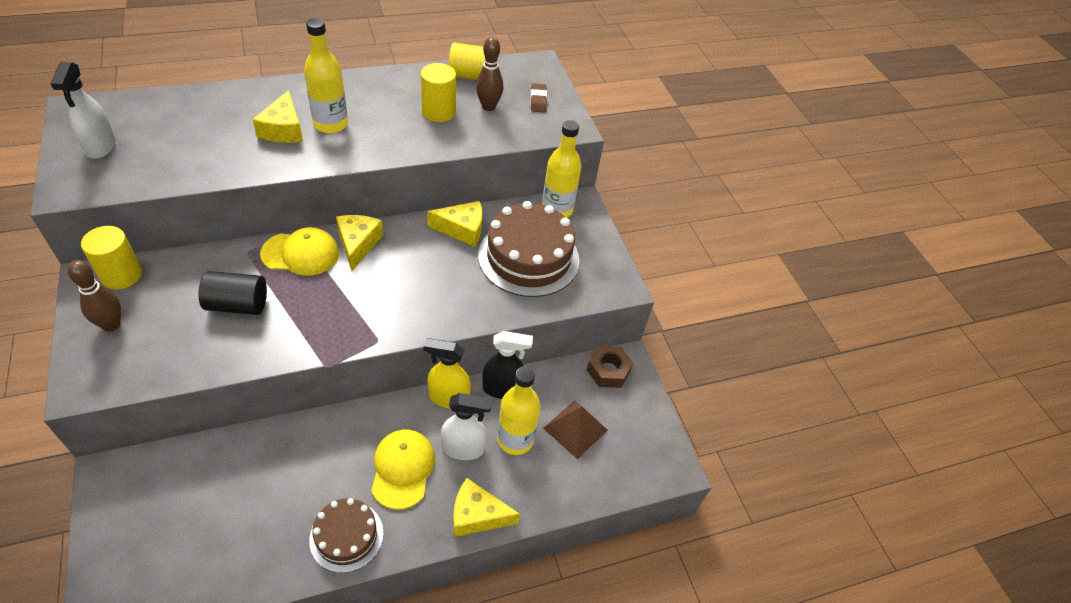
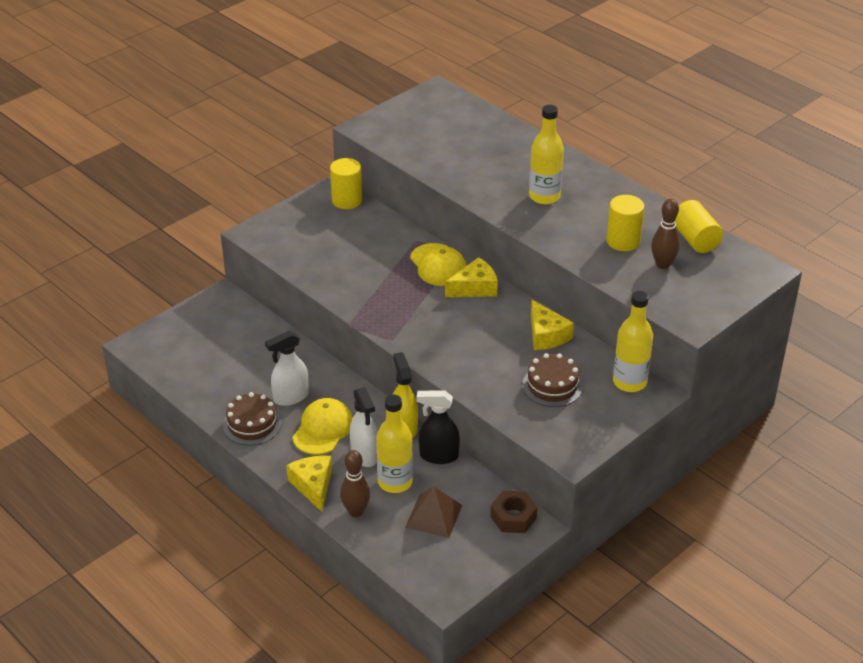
camera: 70 degrees right, 10 degrees down
white spray bottle [50,62,116,159] -> white spray bottle moved to [265,331,309,406]
brown bowling pin [67,260,121,331] -> brown bowling pin moved to [340,450,370,517]
black cylinder [199,271,267,315] -> none
yellow cheese [252,90,303,143] -> none
yellow cap [371,430,435,510] -> yellow cap turned 45 degrees counterclockwise [292,398,353,455]
brown cake [478,201,580,297] -> brown cake [522,353,583,407], size x0.59
black spray bottle [482,331,533,399] -> black spray bottle turned 120 degrees clockwise [417,390,460,464]
brown eraser [530,83,547,113] -> none

